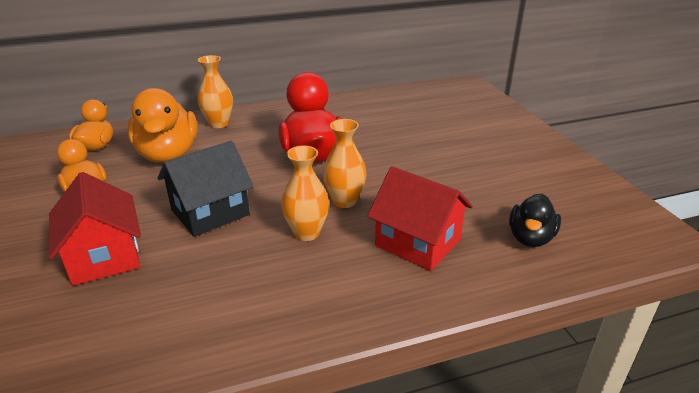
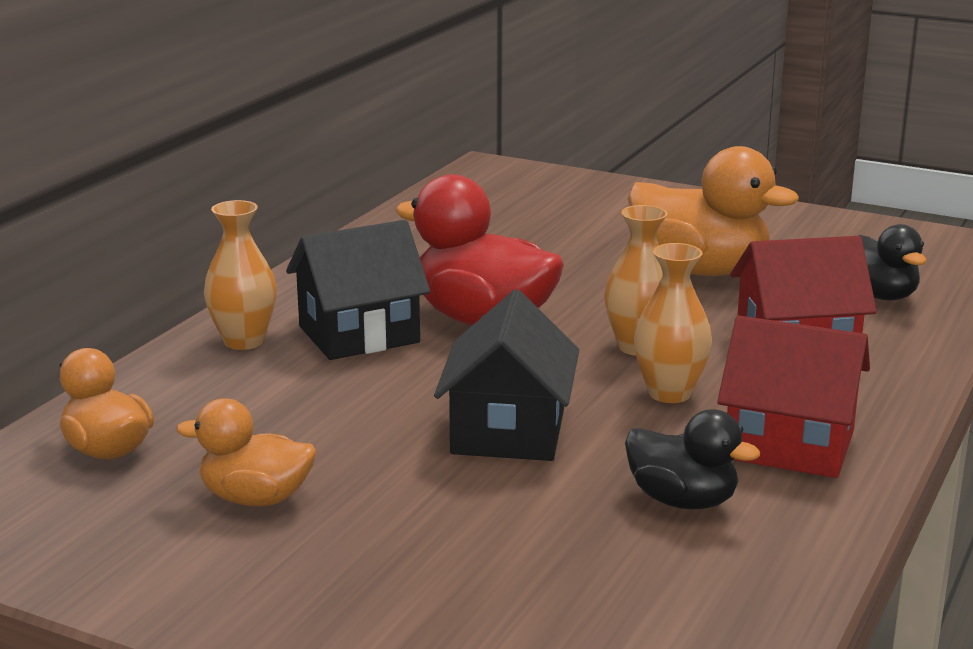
camera: 45 degrees left, 10 degrees down
red house [49,172,141,286] -> red house moved to [717,316,870,478]
orange duck [127,88,198,162] -> orange duck moved to [628,146,799,276]
none -> black house [286,220,430,360]
none -> black duck [625,409,760,510]

